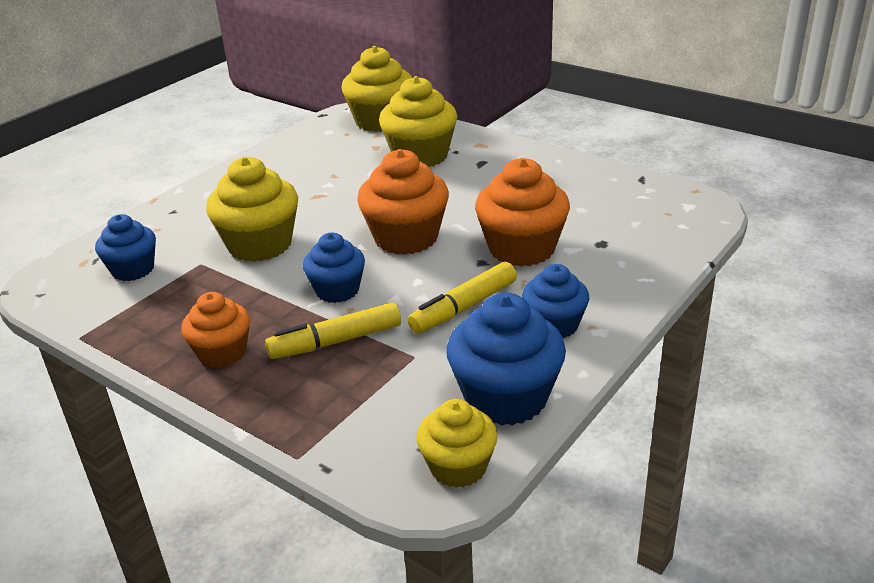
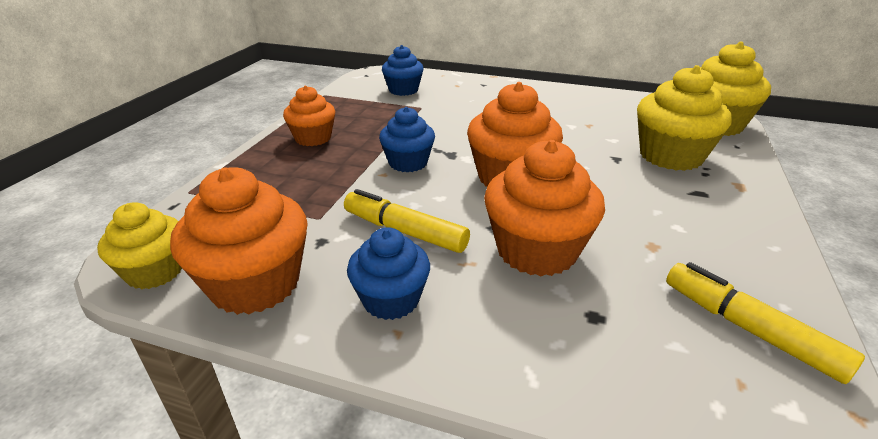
camera: 70 degrees right, 0 degrees up
yellow cupcake [206,157,298,262] -> none
yellow marker [265,303,401,359] -> yellow marker moved to [666,262,865,384]
blue cupcake [446,293,566,426] -> orange cupcake [170,167,308,315]

